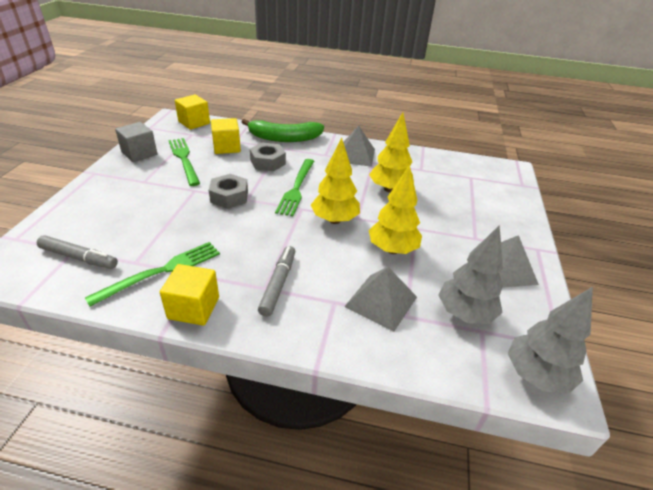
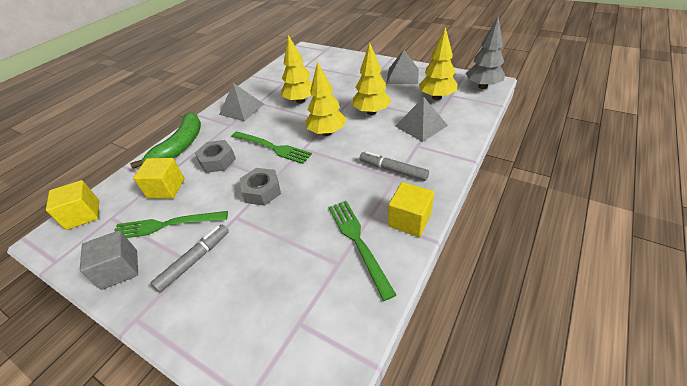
camera: 65 degrees left, 5 degrees up
grey marker [37,235,118,269] -> grey marker moved to [151,224,229,293]
grey tree [438,225,503,324] -> yellow tree [419,27,458,100]

